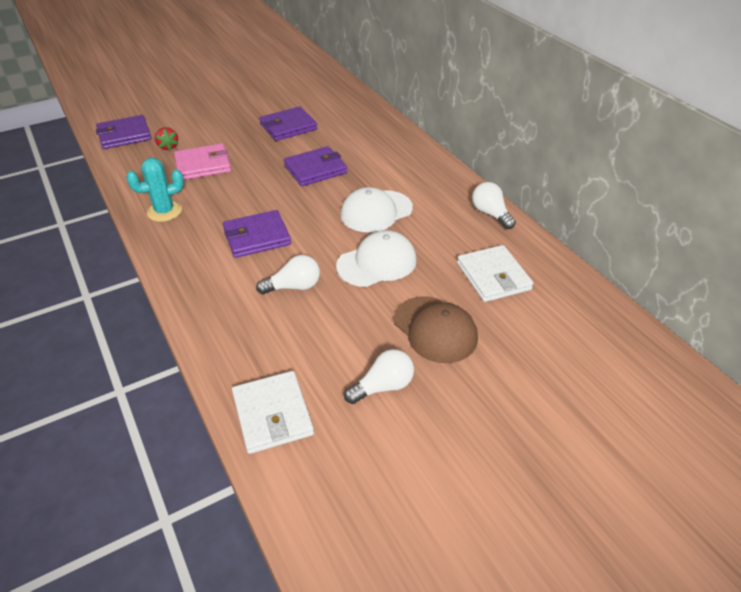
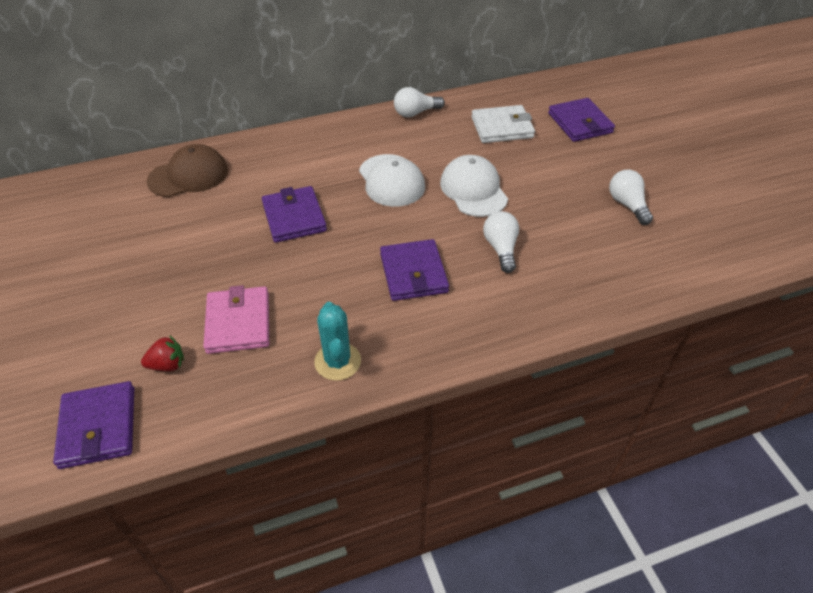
camera: 80 degrees left, 5 degrees up
white wallet [232,371,314,454] -> none
purple wallet [259,106,317,141] -> purple wallet moved to [548,98,615,142]
brown cap [394,296,478,363] -> brown cap moved to [147,144,228,197]

